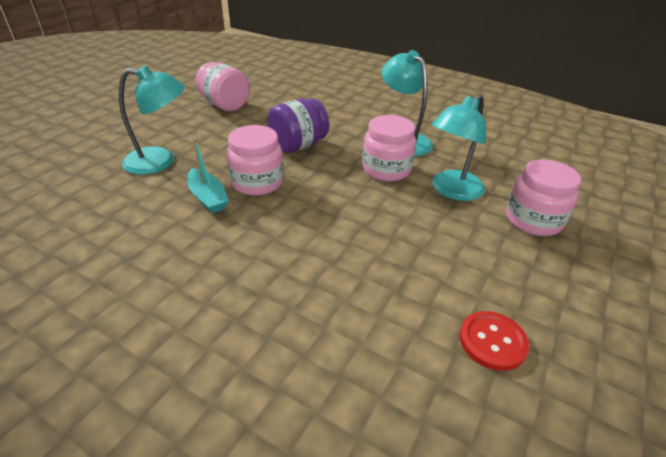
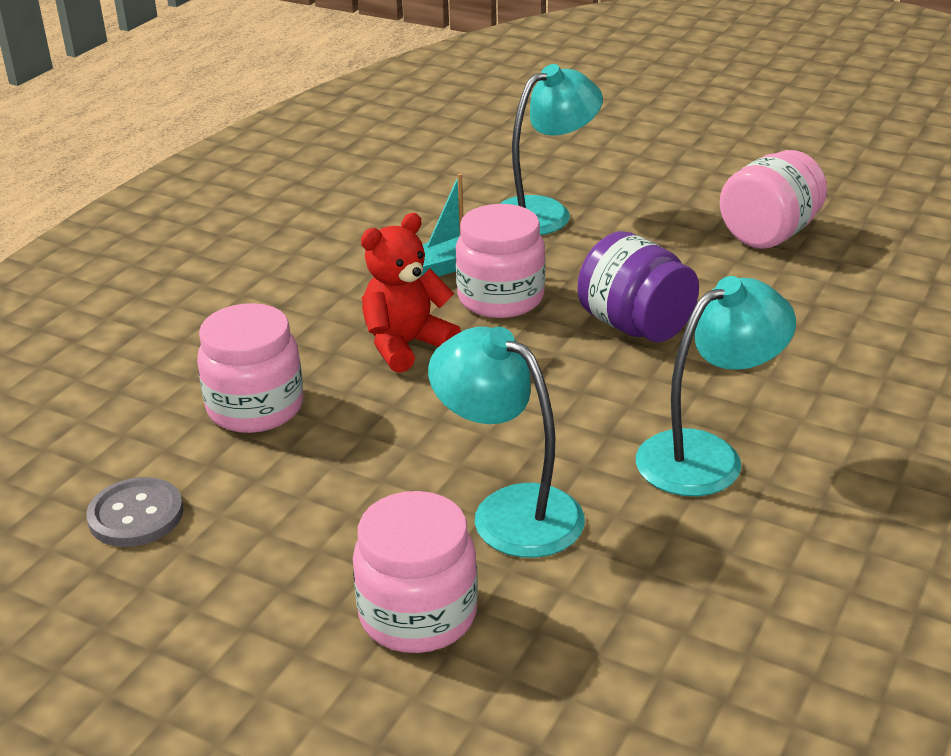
camera: 90 degrees right, 5 degrees down
turquoise lamp [119,66,185,175] -> turquoise lamp turned 120 degrees counterclockwise [500,64,603,235]
pink jar [362,115,416,181] -> pink jar moved to [197,303,303,433]
red button [460,311,529,371] -> grey button [86,477,183,547]
none -> red teddy bear [361,213,461,373]

